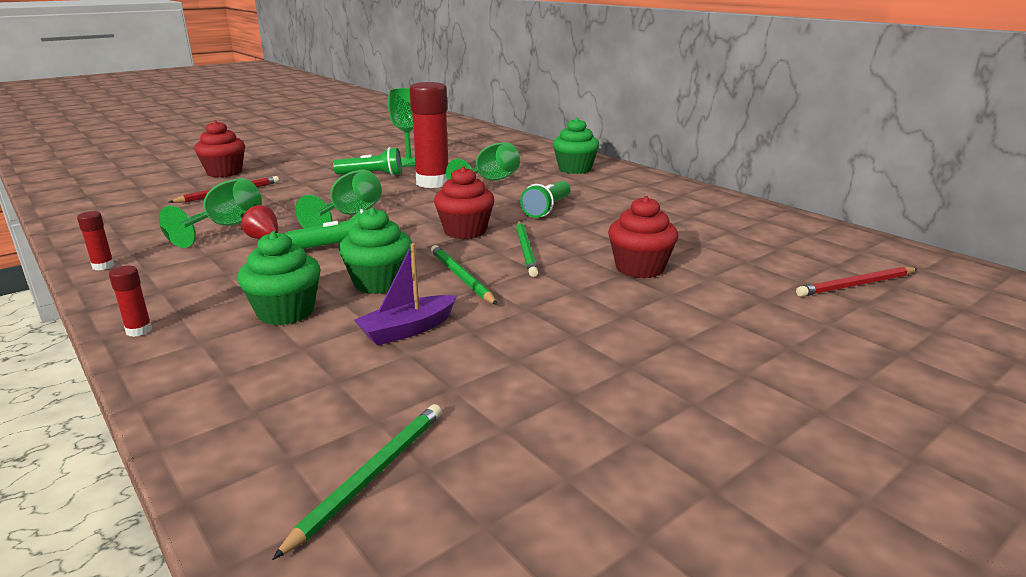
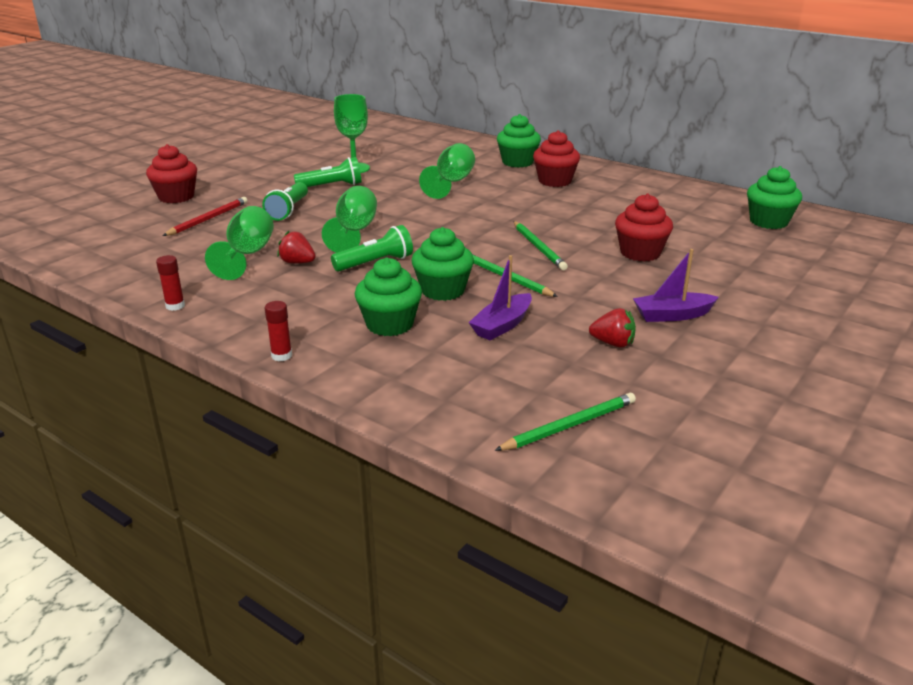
camera: 15 degrees left, 5 degrees up
green pencil [272,404,442,560] -> green pencil turned 45 degrees clockwise [494,393,636,451]
red glue stick [409,82,448,188] -> none
red cupcake [434,166,495,239] -> red cupcake moved to [533,130,580,187]
green flashlight [520,181,570,218] -> green flashlight moved to [262,182,308,221]
red pencil [796,267,918,297] -> none
none -> red strawberry [589,308,636,347]
none -> purple boat [633,249,719,322]
none -> green cupcake [747,166,802,229]

